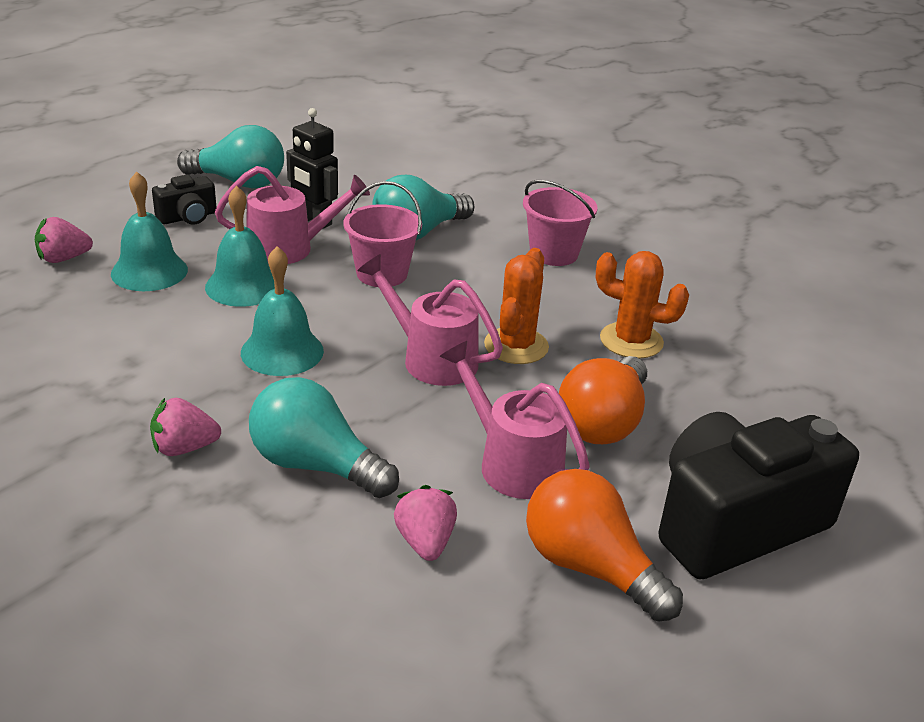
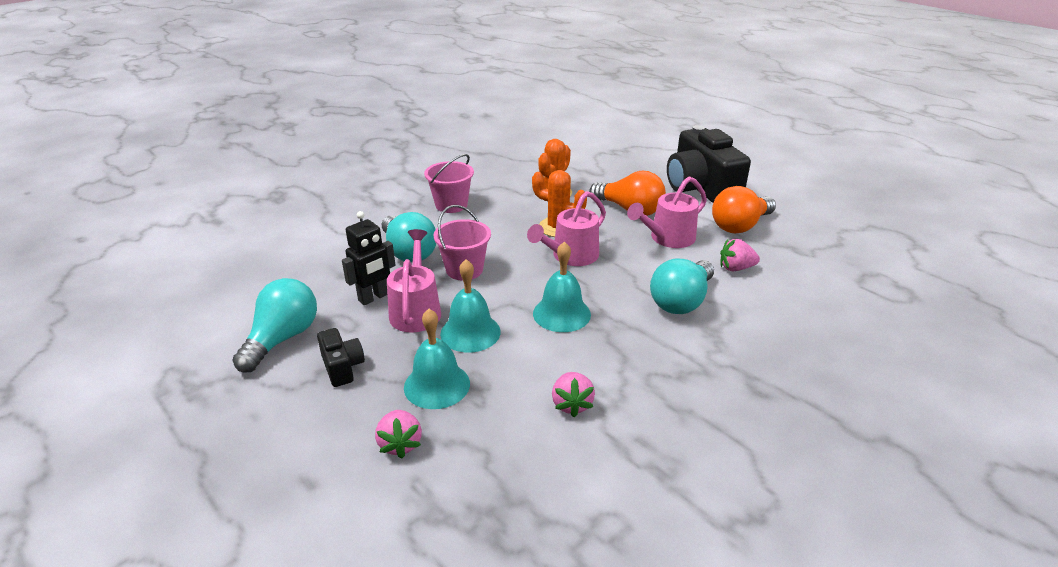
camera: 80 degrees left, 0 degrees up
pink strawberry [150,398,221,456] -> pink strawberry moved to [552,372,595,417]

